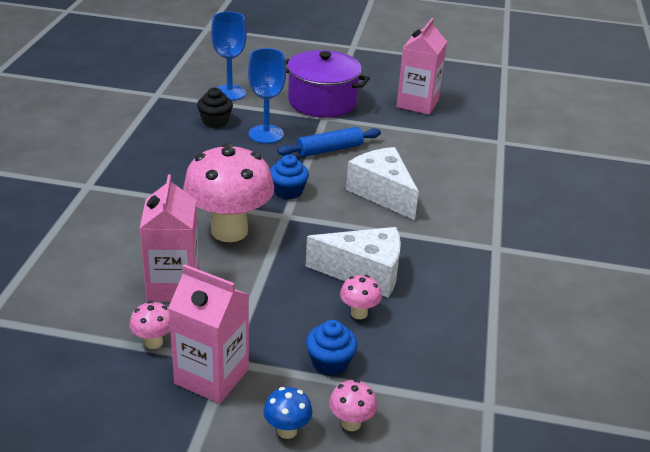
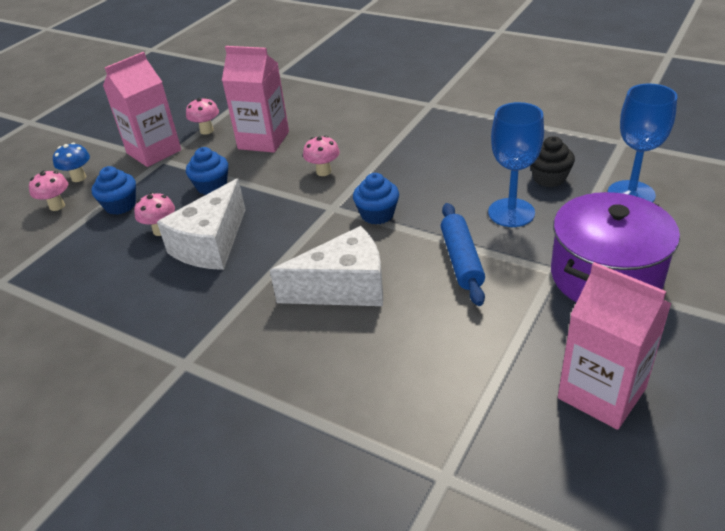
camera: 115 degrees right, 5 degrees up
pink mushroom [183,143,274,242] -> pink mushroom [303,135,340,176], size x0.42
none -> blue cupcake [186,147,228,195]

